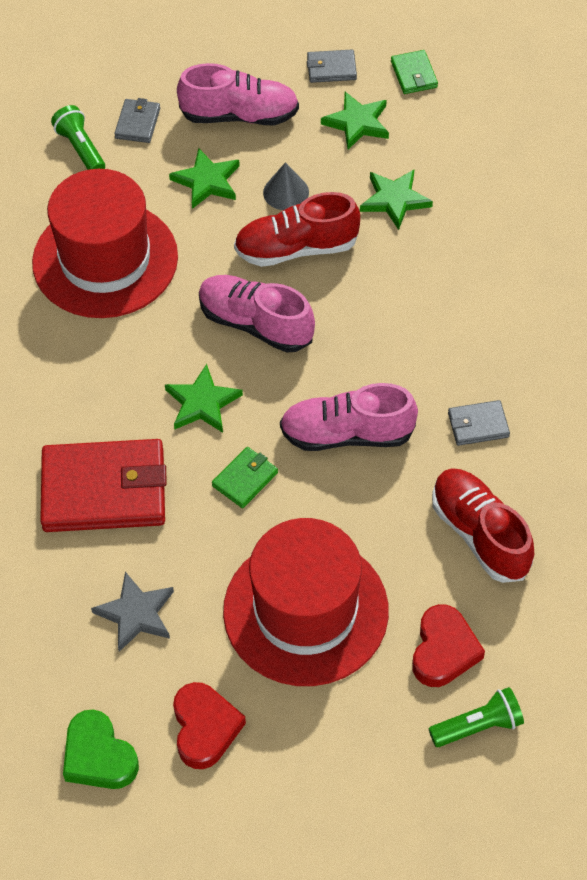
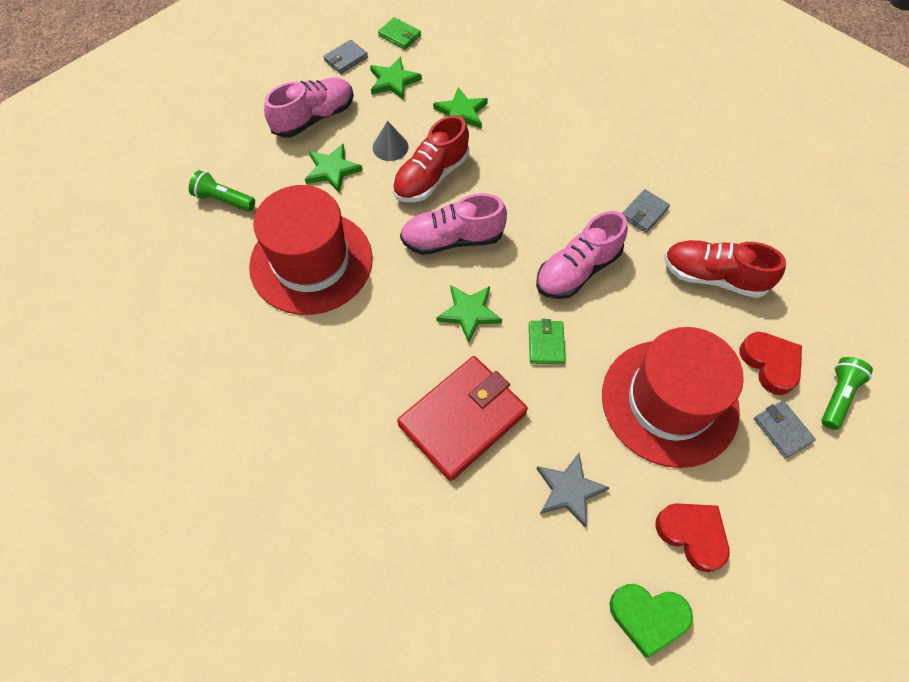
camera: 40 degrees left, 5 degrees up
grey wallet [114,98,160,143] -> grey wallet moved to [754,401,816,458]

